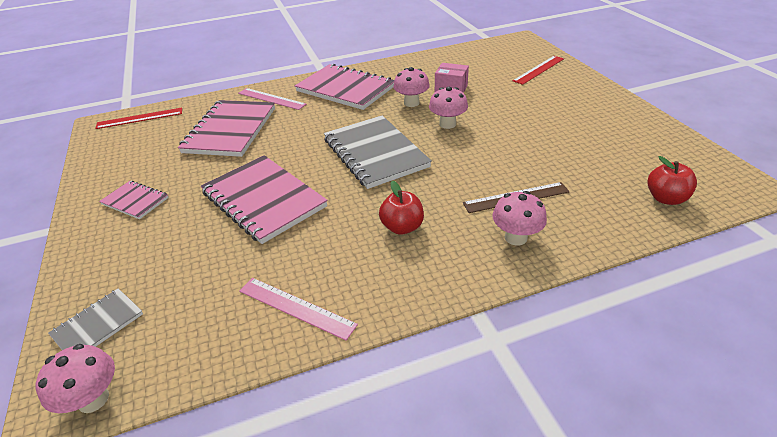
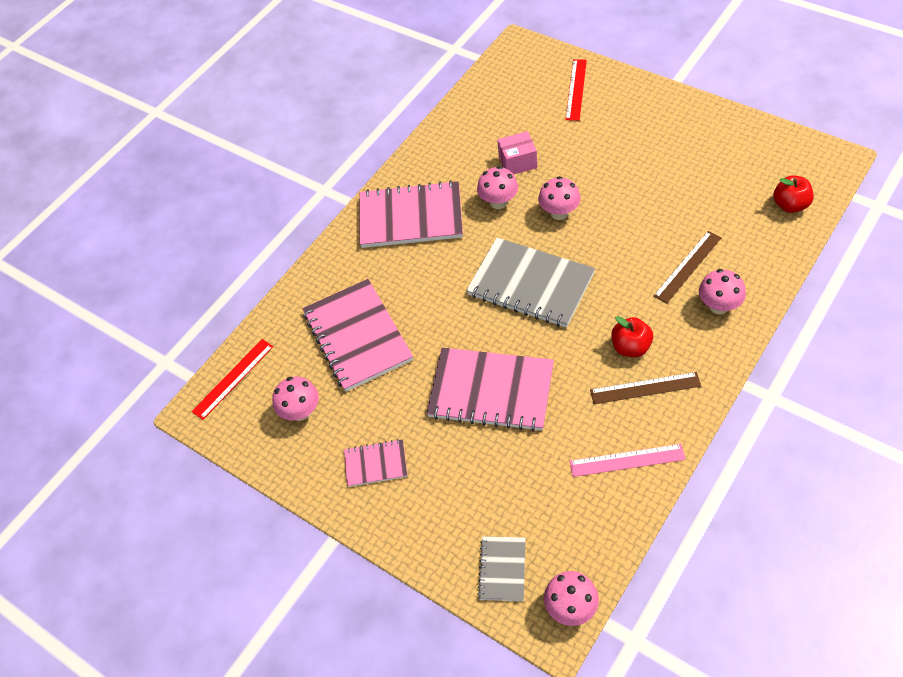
camera: 30 degrees left, 15 degrees up
pink ruler [238,88,306,110] -> none
none -> pink mushroom [272,376,319,421]
none -> brown ruler [590,372,701,404]

